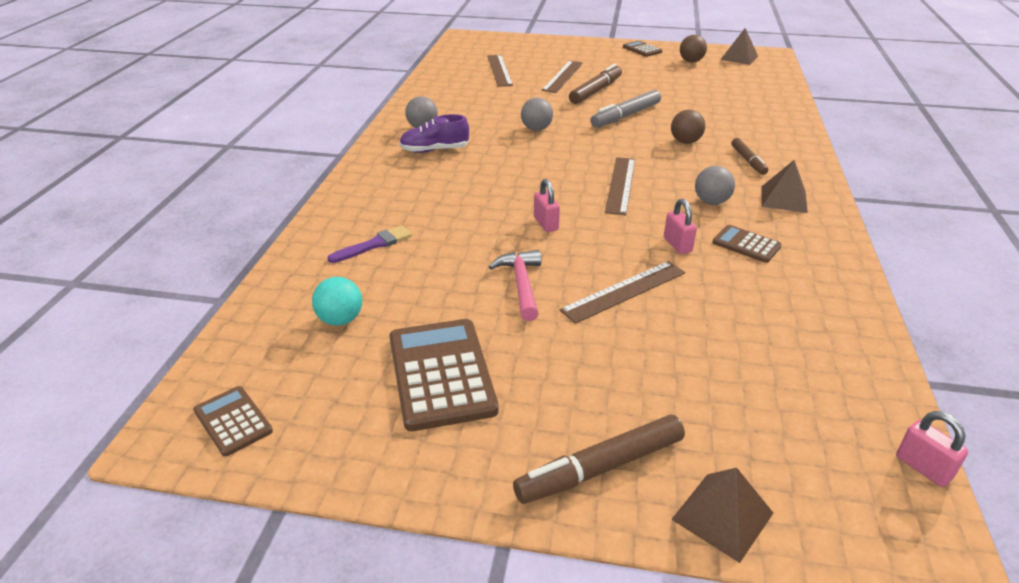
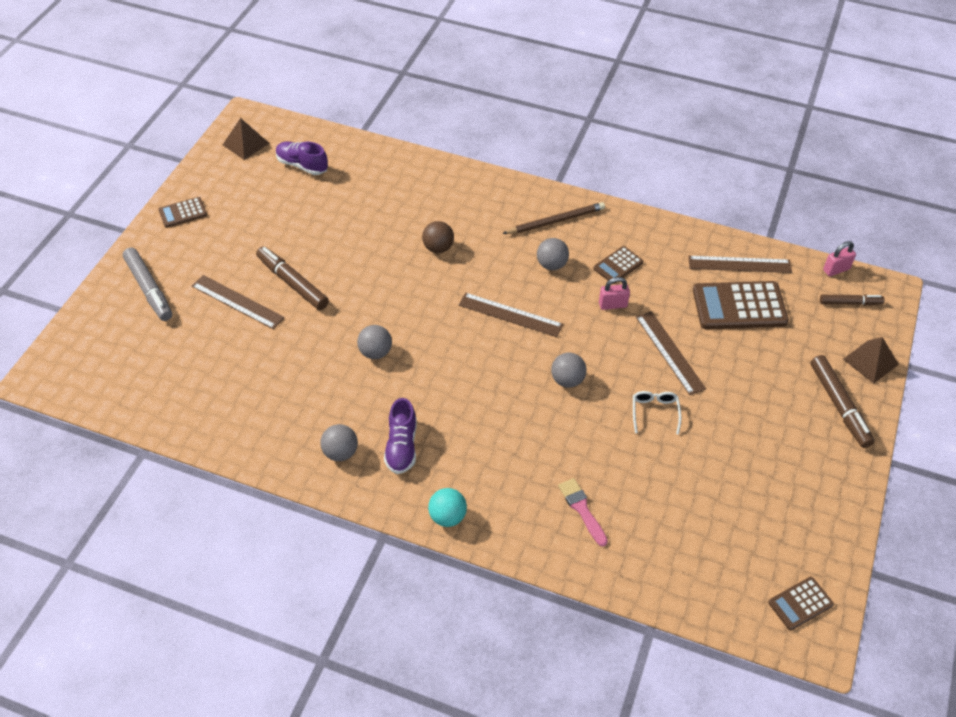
camera: 80 degrees left, 15 degrees up
turquoise ball [312,277,362,326] -> turquoise ball moved to [428,488,467,527]
purple brush [328,225,412,263] -> pink brush [558,478,608,546]
brown calculator [389,319,499,431] -> brown calculator moved to [693,281,789,329]
brown ruler [487,55,513,87] -> brown ruler moved to [688,256,792,273]
pink hammer [489,250,541,321] -> white glasses [633,391,681,435]
pink padlock [534,179,560,232] -> grey ball [551,353,587,388]
grey marker [590,90,661,127] -> grey marker moved to [123,247,172,321]
brown ball [680,35,707,62] -> none
brown marker [731,138,768,175] -> brown marker moved to [820,295,885,305]
brown pyramid [761,160,808,213] -> brown pencil [502,202,605,234]
none -> purple shoe [276,141,328,175]

